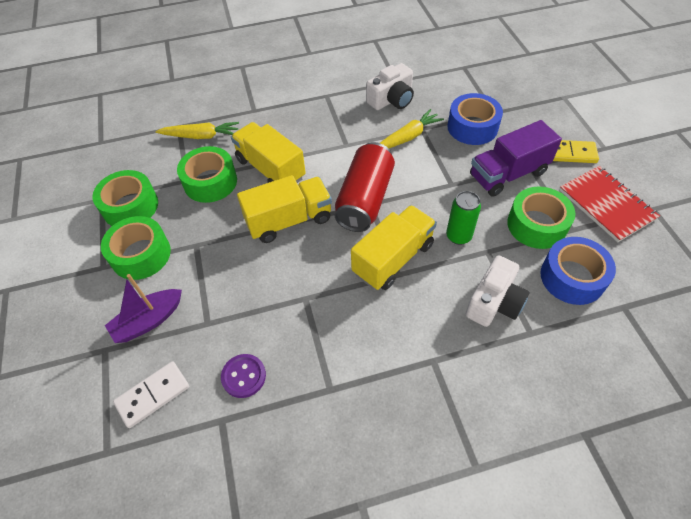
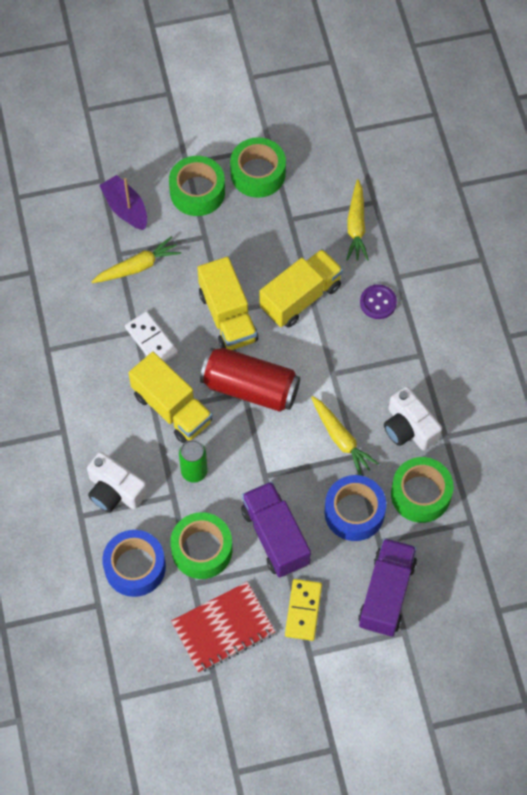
camera: 90 degrees right, 10 degrees up
white domino [113,361,189,428] -> white domino moved to [125,311,178,362]
green tape [177,146,237,203] -> green tape moved to [391,457,453,523]
purple button [221,354,266,398] -> purple button moved to [360,284,397,319]
none -> yellow carrot [91,236,181,283]
none -> purple truck [358,538,417,636]

